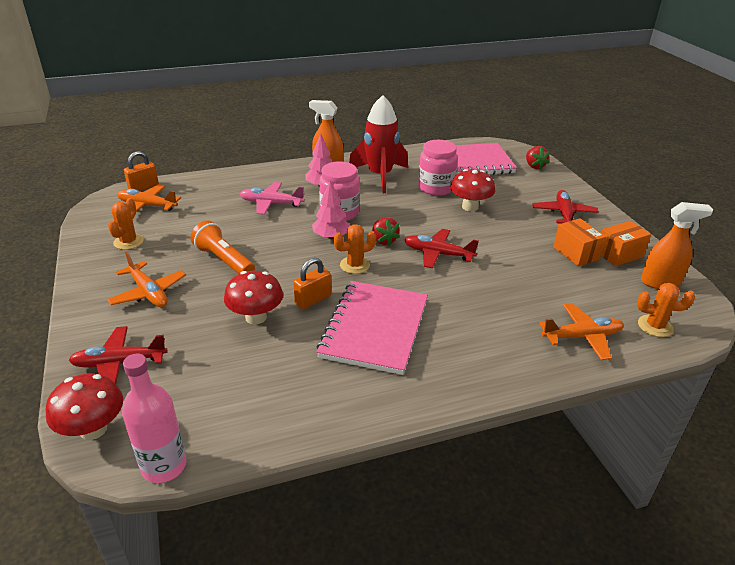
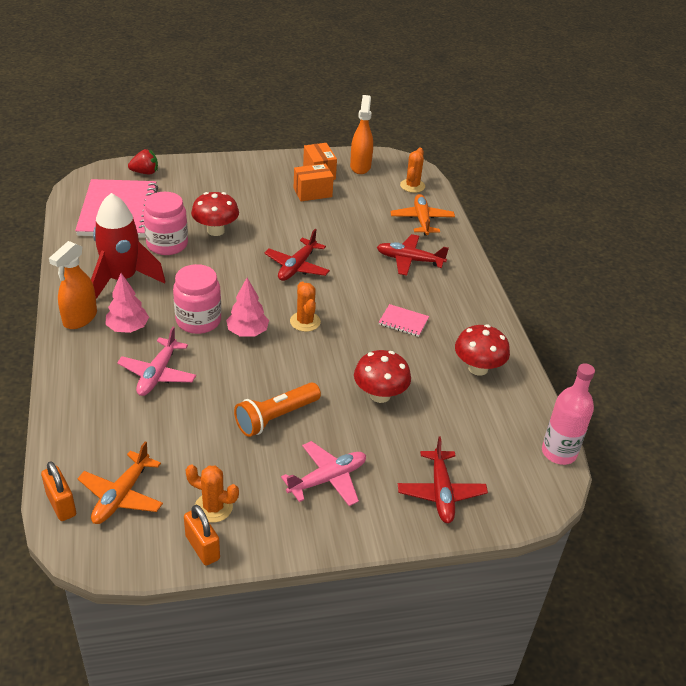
camera: 85 degrees left, 5 degrees up
red mushroom [45,373,123,440] -> red mushroom moved to [455,324,510,376]
orange plane [107,252,186,307] -> pink plane [281,441,366,506]
orange padlock [293,258,331,309] -> orange padlock moved to [184,505,220,566]
pink notebook [317,281,428,375] -> pink notebook [379,304,429,337], size x0.42
red strawberry [372,217,400,246] -> none
red plane [532,190,599,224] -> red plane moved to [377,234,449,276]

